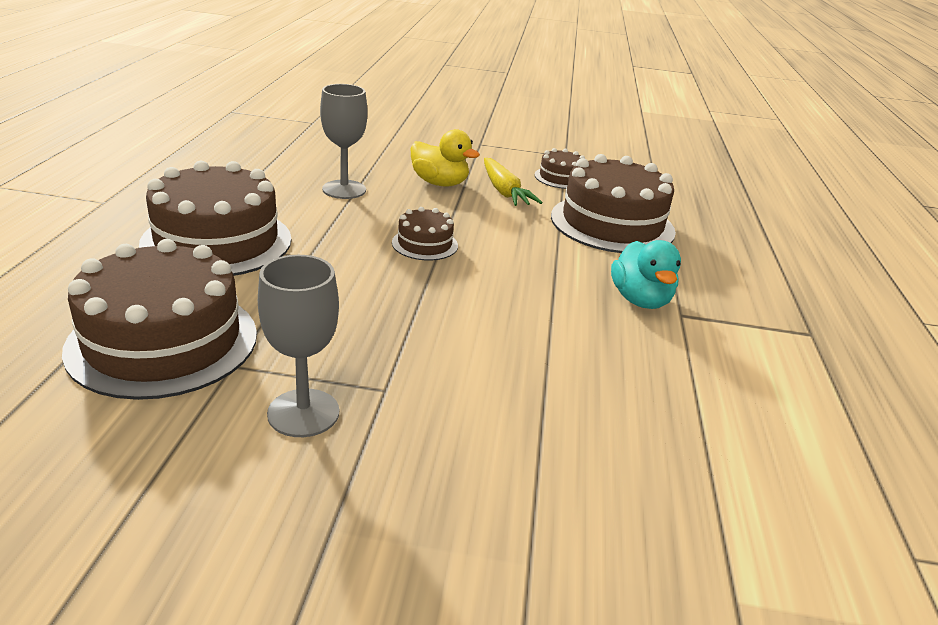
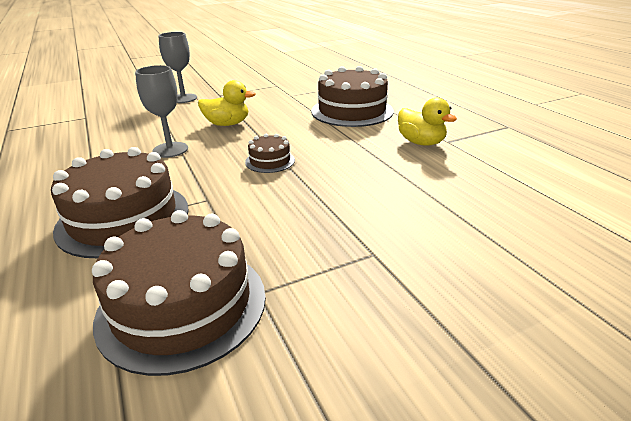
camera: 30 degrees left, 0 degrees up
grey goblet [258,255,339,437] -> grey goblet moved to [158,32,197,103]
yellow carrot [484,158,543,206] -> none
brown cake [535,148,585,189] -> none
turquoise duck [611,240,681,309] -> yellow duck [398,98,457,146]

